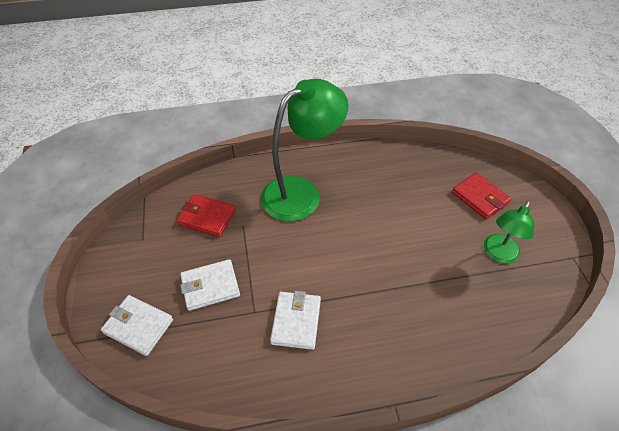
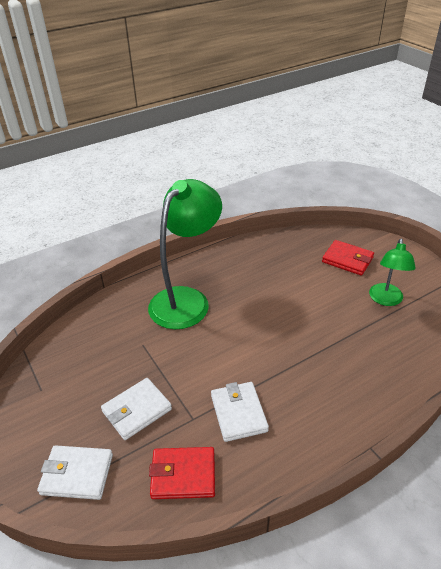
camera: 20 degrees left, 10 degrees down
red wallet [177,194,236,237] -> red wallet moved to [149,447,215,499]

